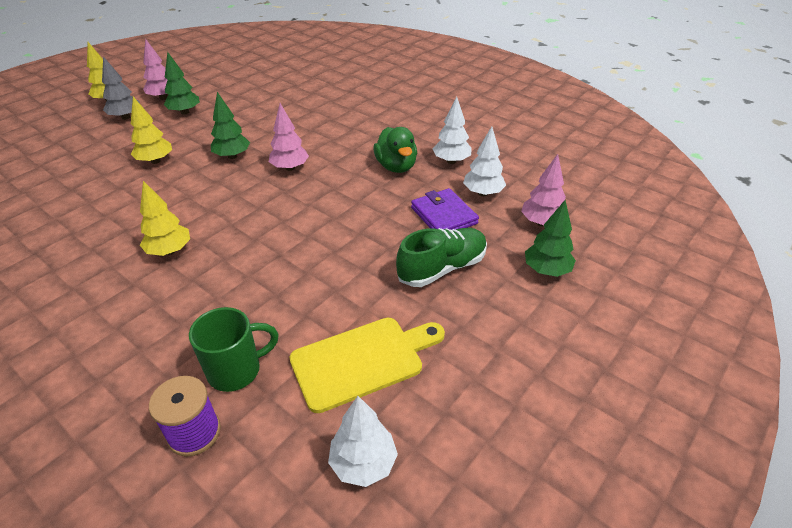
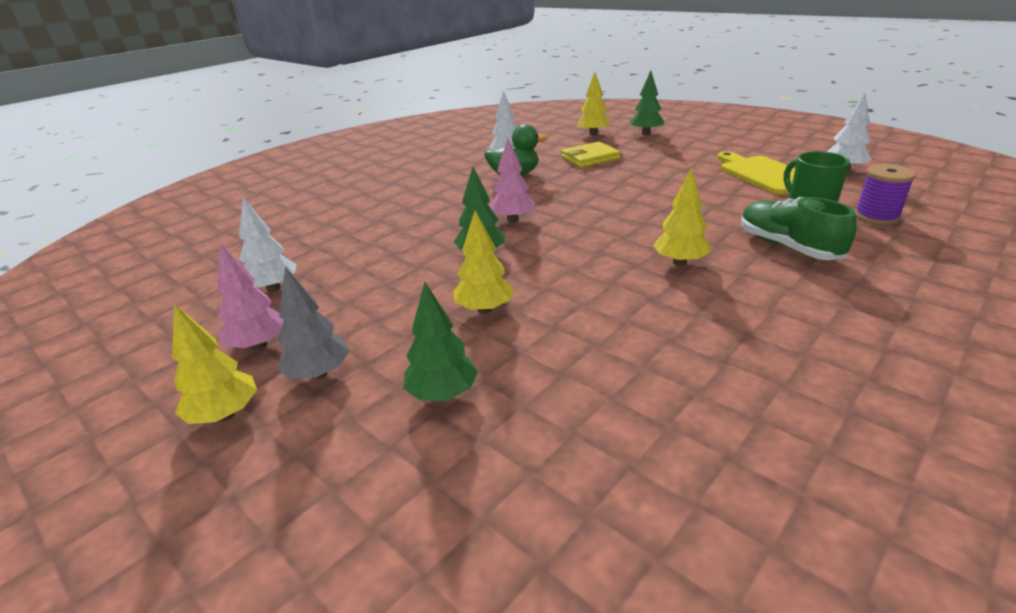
camera: 85 degrees left, 10 degrees down
green tree [164,52,200,115] -> green tree moved to [404,282,478,401]
green shoe [396,228,487,287] -> green shoe moved to [741,197,857,260]
purple wallet [411,188,479,230] -> yellow wallet [561,142,621,168]
white tree [463,127,506,196] -> white tree moved to [239,197,297,292]
pink tree [521,154,566,226] -> yellow tree [577,72,611,135]

